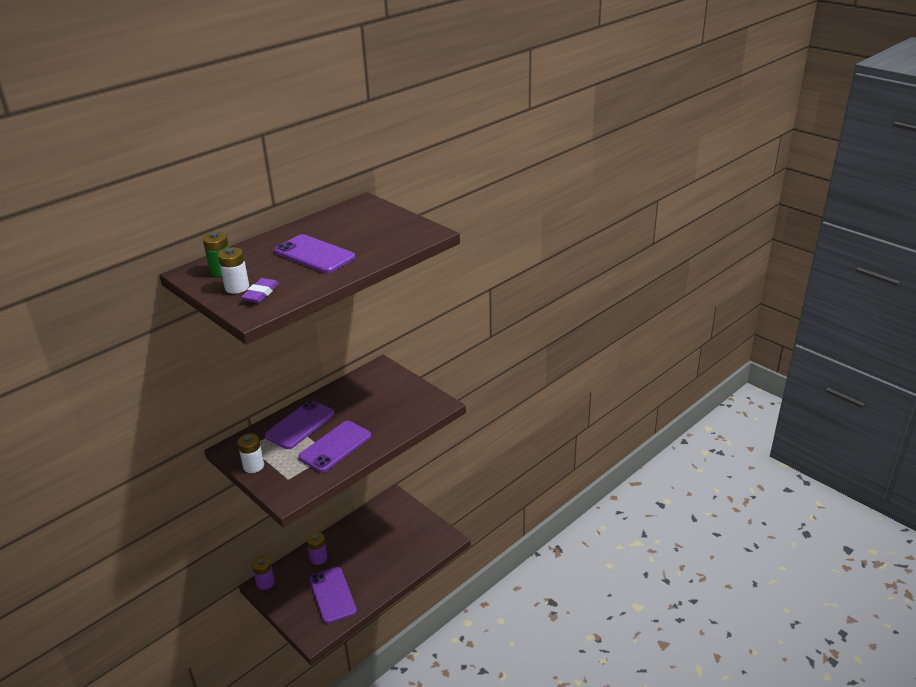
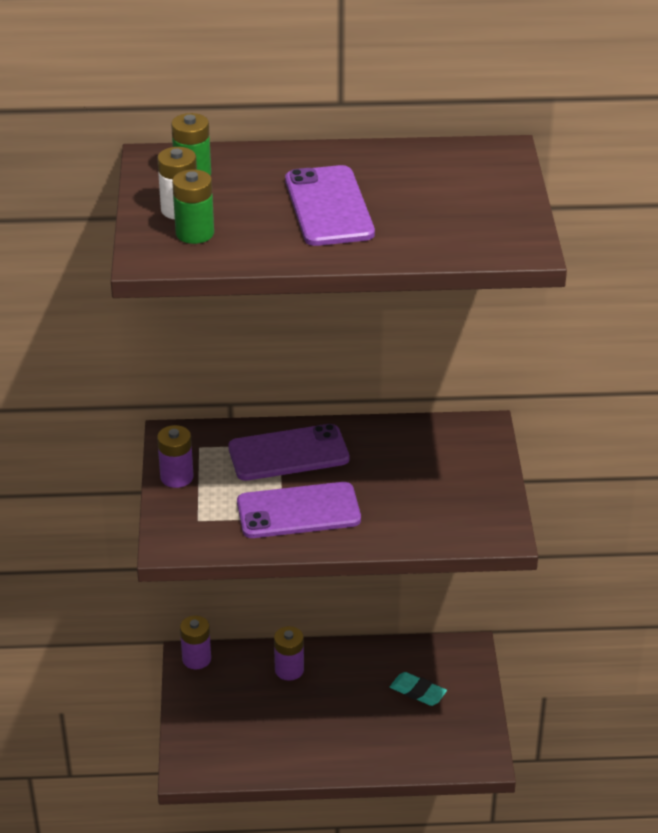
camera: 40 degrees right, 5 degrees up
white battery [237,434,264,473] -> purple battery [157,425,194,488]
purple eraser [241,278,279,303] -> green battery [172,169,214,244]
purple phone [310,567,357,624] -> none
none -> turquoise eraser [390,672,447,706]

